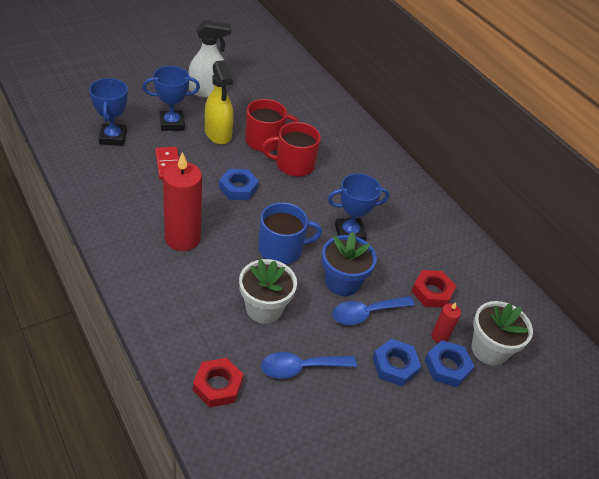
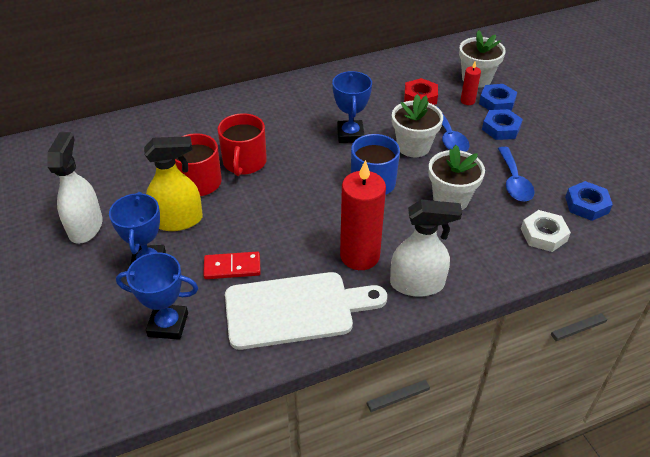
camera: 75 degrees left, 0 degrees up
red nut [193,358,244,407] -> white nut [521,210,571,252]
blue nut [219,169,259,200] -> blue nut moved to [565,181,613,221]
blue flower pot [322,232,377,296] -> white flower pot [392,94,443,157]
none -> white cutting board [225,272,387,350]
none -> white spray bottle [390,200,462,297]

